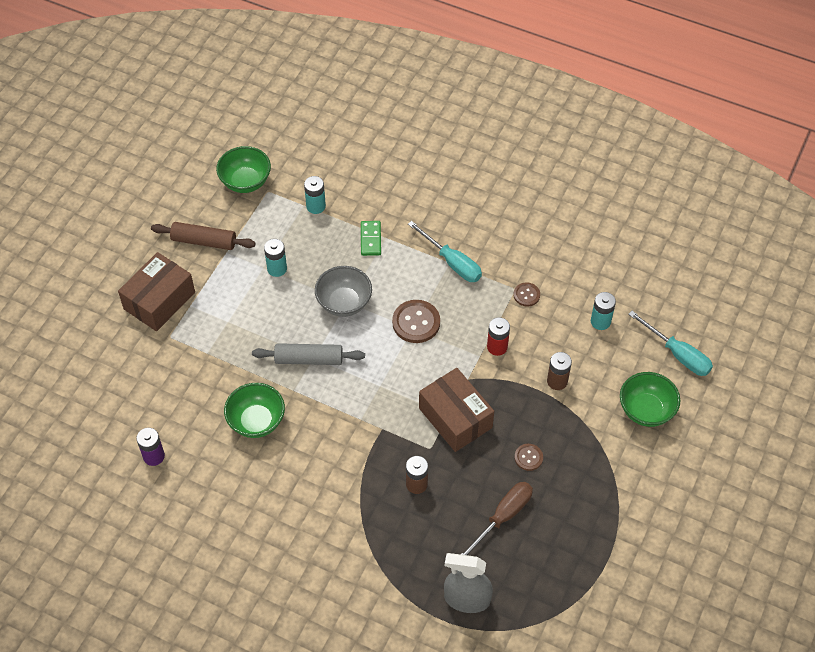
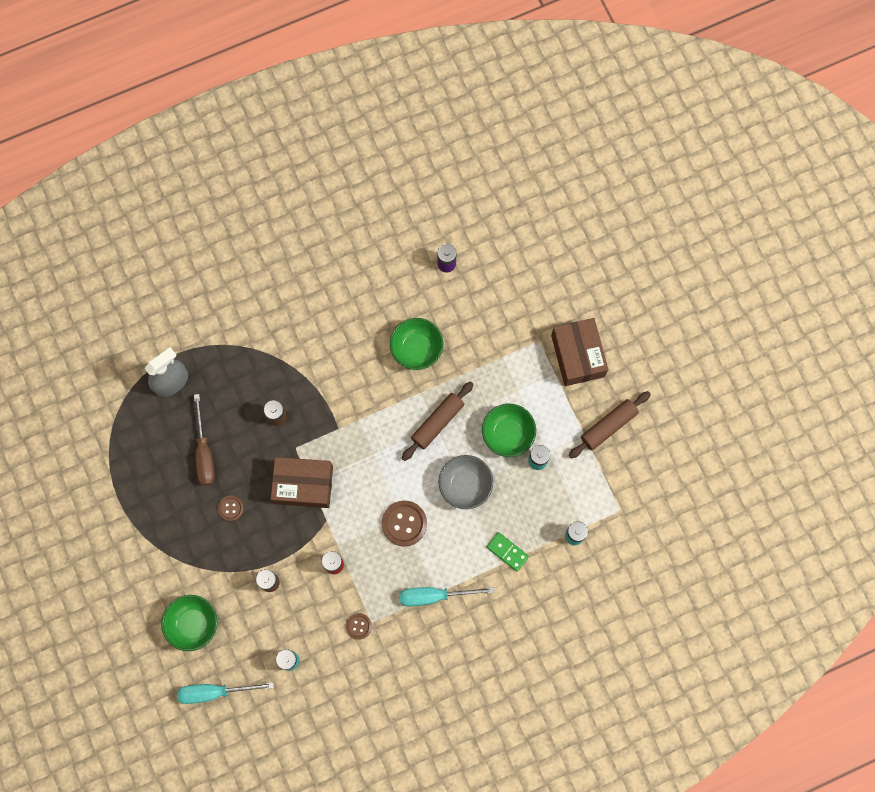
camera: 130 degrees right, 20 degrees up
green bowl [216,146,271,193] -> green bowl moved to [482,403,536,457]
grey rolling pin [252,343,365,365] -> brown rolling pin [402,381,474,461]

